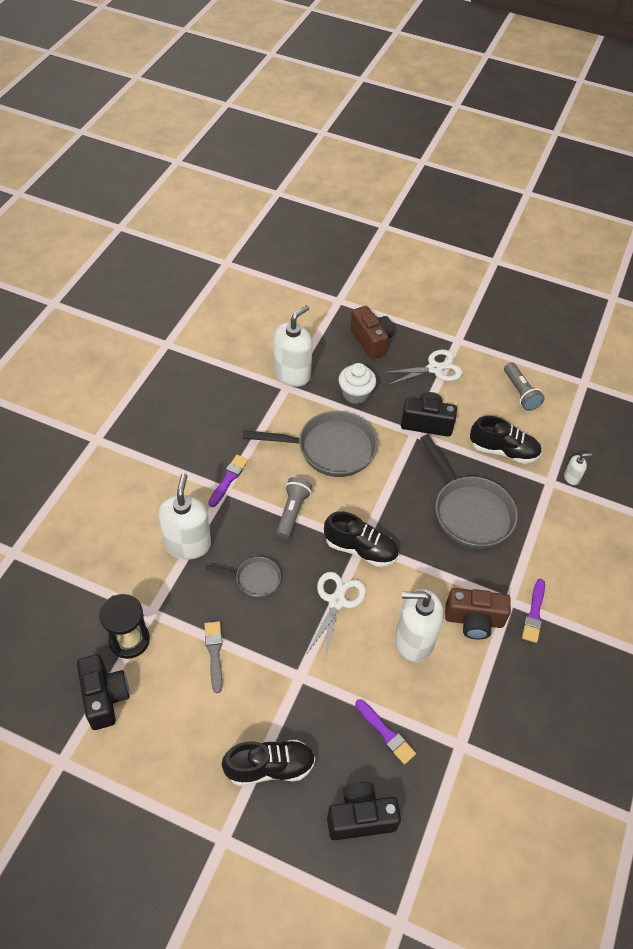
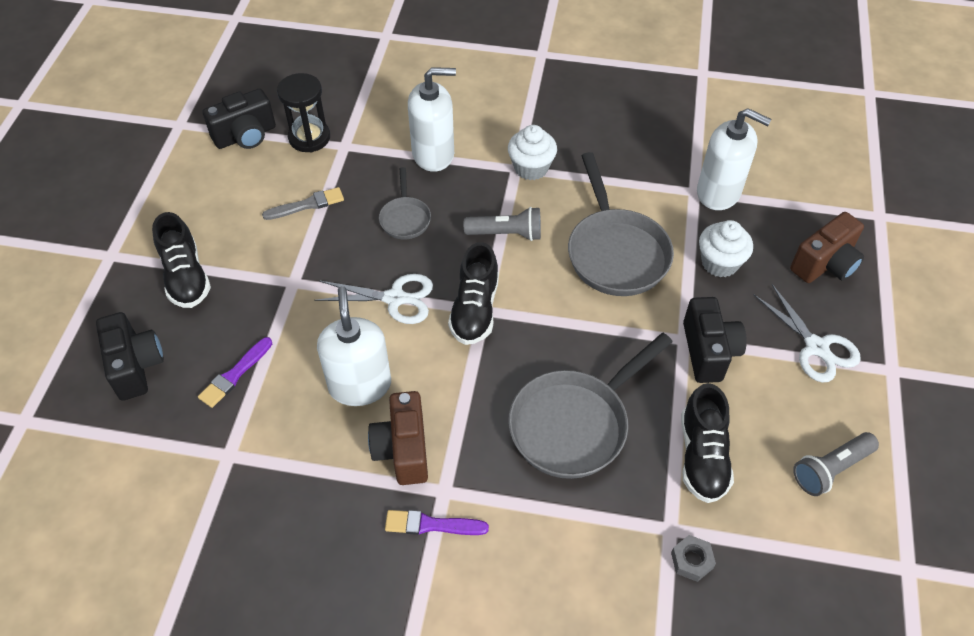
camera: 80 degrees right, 0 degrees up
purple brush [208,455,248,507] -> white cupcake [508,125,557,180]
white soap dispenser [564,453,592,485] -> grey nut [671,535,716,582]

